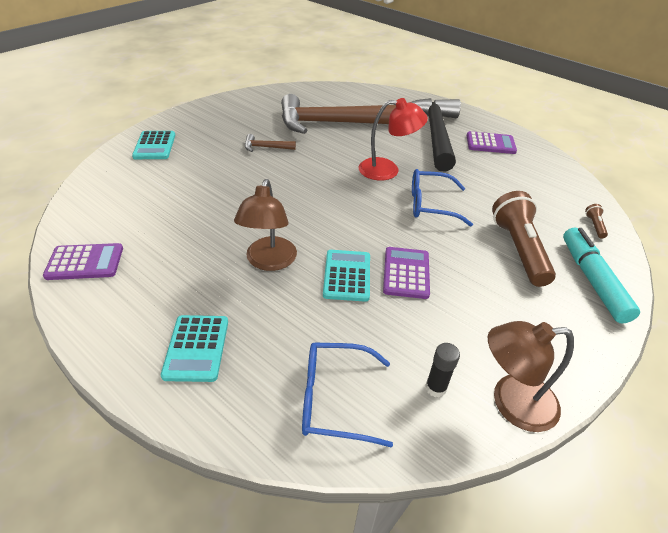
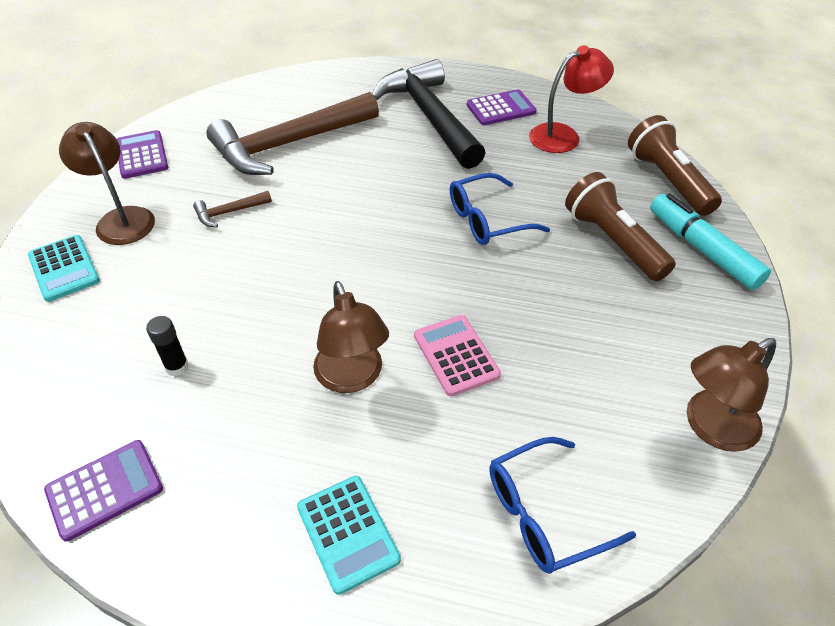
camera: 25 degrees left, 5 degrees up
turquoise calculator [323,250,370,302] -> pink calculator [414,315,501,396]
red lamp [358,98,428,181] -> red lamp moved to [529,45,614,153]
purple calculator [383,247,430,299] -> purple calculator moved to [117,130,168,179]
black glue stick [425,343,460,397] -> black glue stick moved to [146,316,189,376]
brown flashlight [585,204,608,238] -> brown flashlight [628,115,722,216], size x2.46
none -> brown lamp [59,122,155,245]

